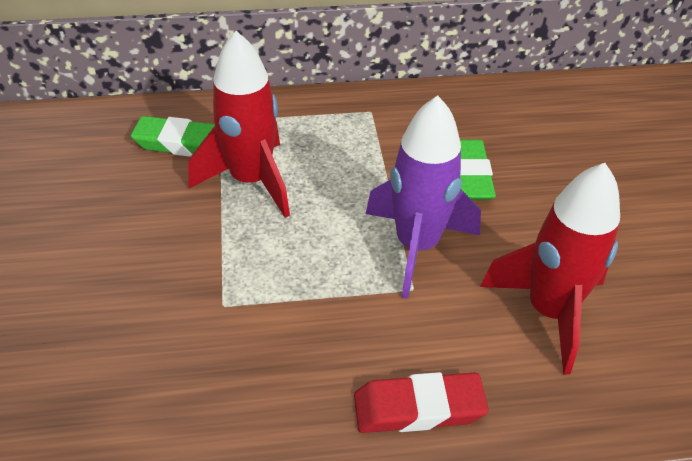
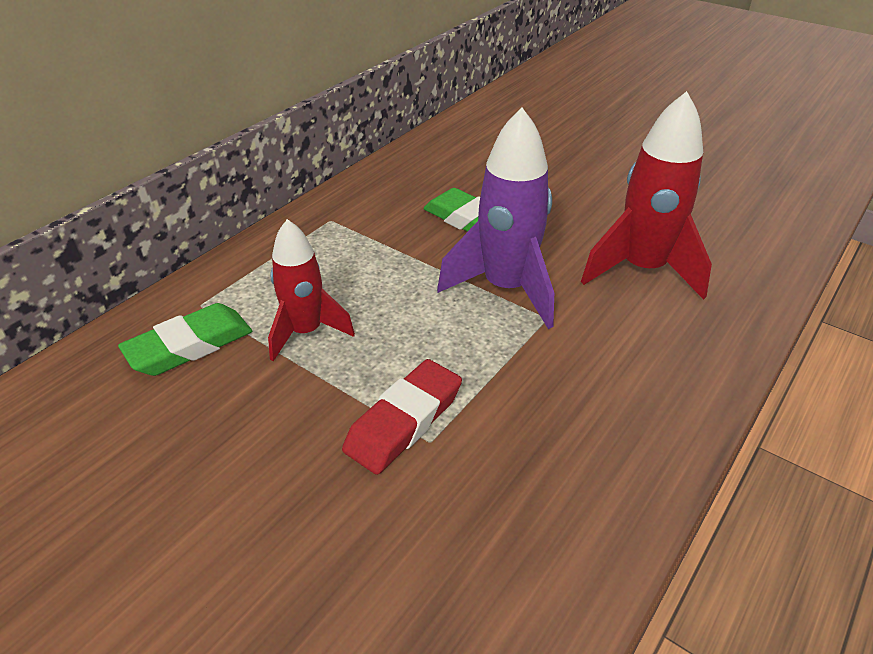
camera: 45 degrees left, 5 degrees down
red rocket [189,31,290,218] -> red rocket [268,219,355,361], size x0.66
red eraser [354,372,489,433] -> red eraser moved to [342,359,462,475]

